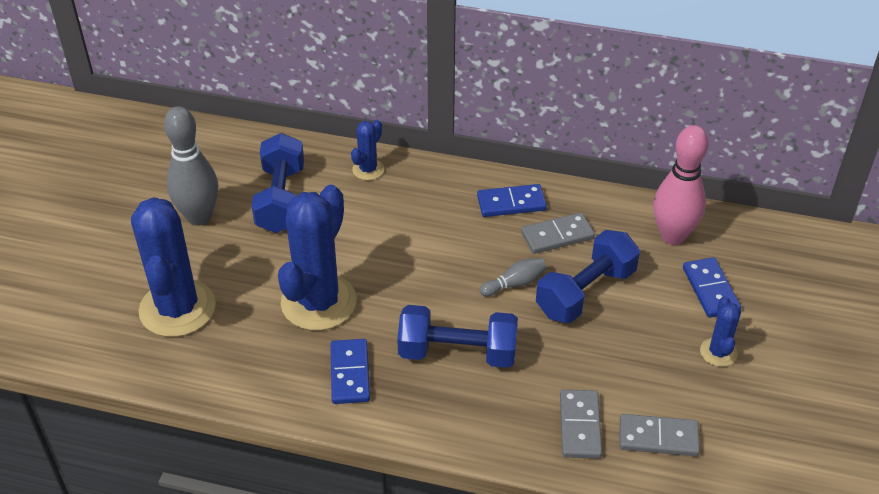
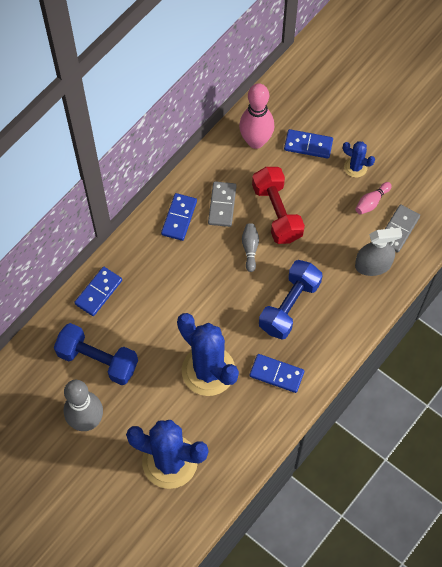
camera: 65 degrees left, 20 degrees up
blue cactus [351,120,384,180] -> blue domino [74,267,122,316]
blue dumbbell [536,230,640,323] -> red dumbbell [252,167,305,244]
grey domino [560,389,602,459] -> grey spray bottle [355,228,402,276]
none -> pink bowling pin [355,182,392,215]

